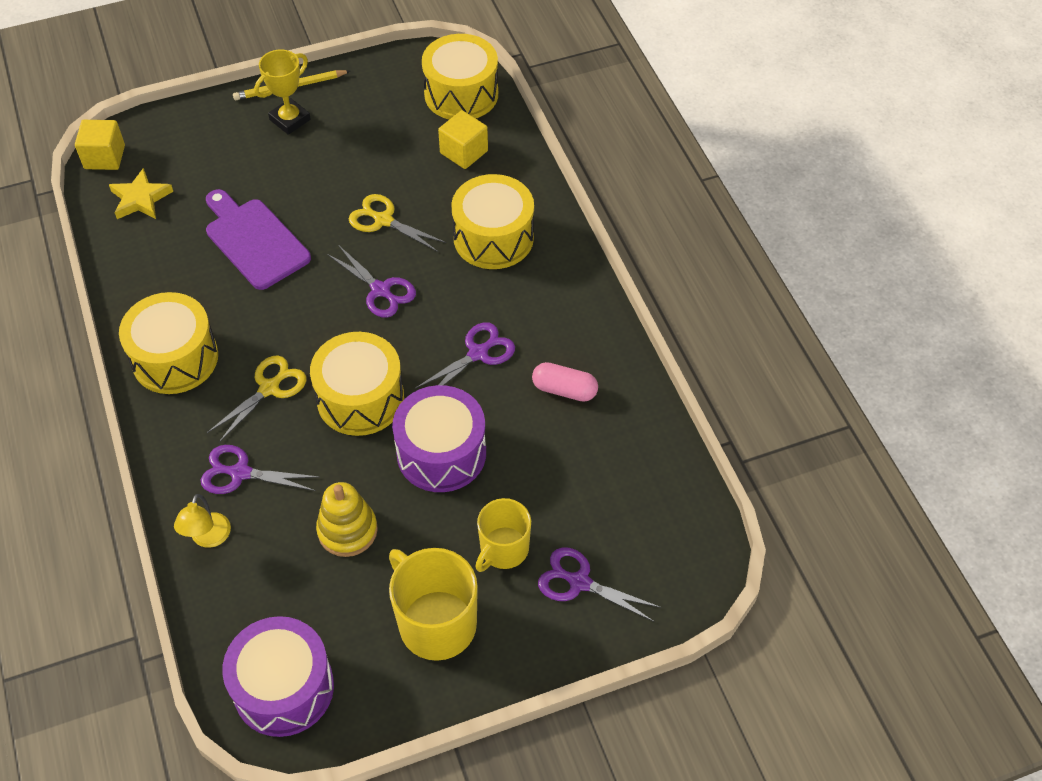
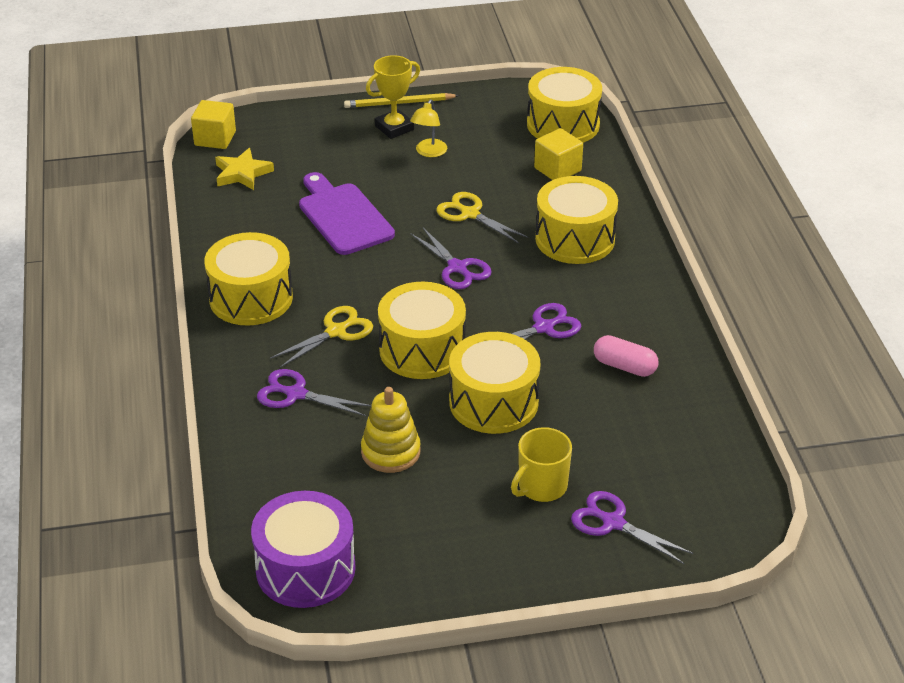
camera: 10 degrees right, 15 degrees down
yellow lamp [174,494,231,548] -> yellow lamp moved to [410,99,447,157]
yellow mug [389,548,478,661] -> none
purple drum [392,385,486,492] -> yellow drum [449,332,540,434]

